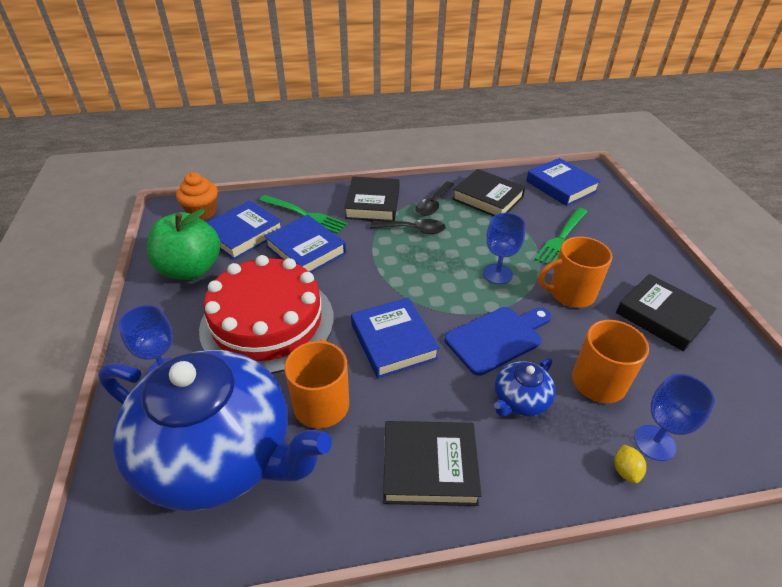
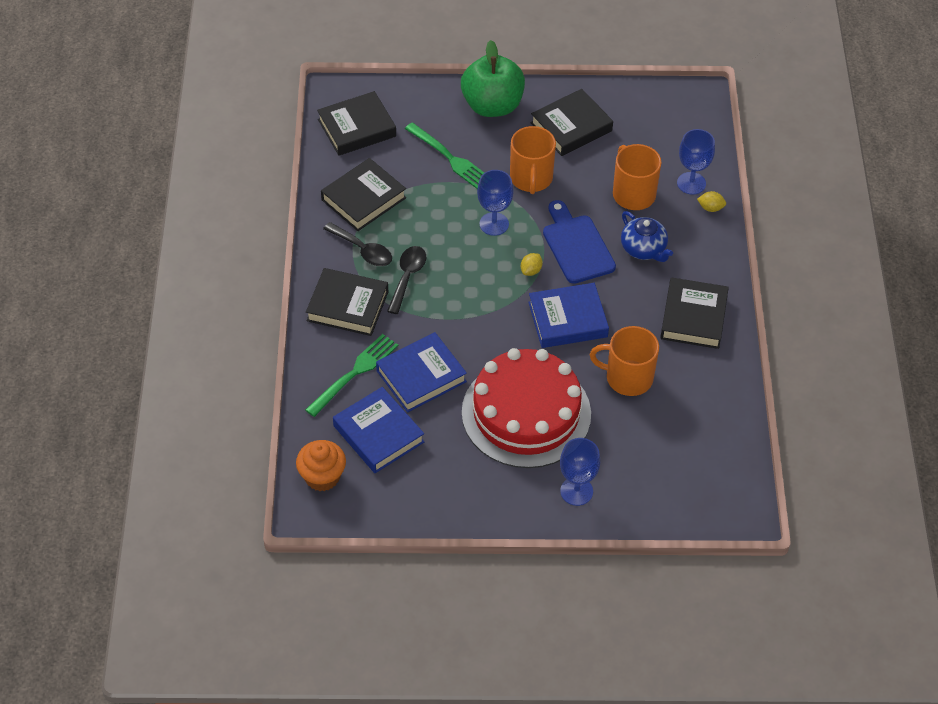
camera: 80 degrees left, 10 degrees up
blue teapot [98,350,332,511] -> none
green apple [147,208,221,280] -> green apple moved to [461,40,525,117]
blue book [526,158,601,206] -> black book [317,91,396,156]
none -> yellow lemon [521,253,543,276]

